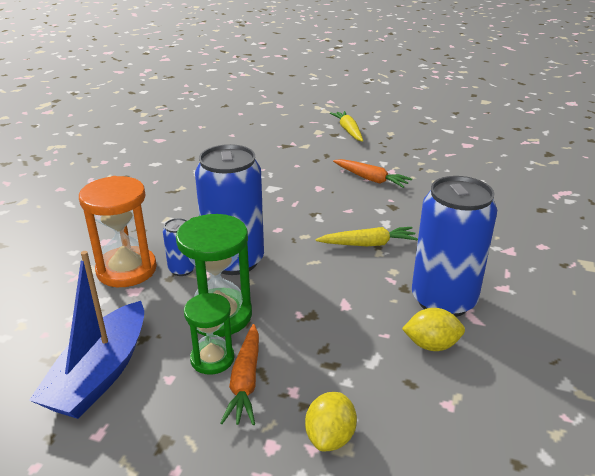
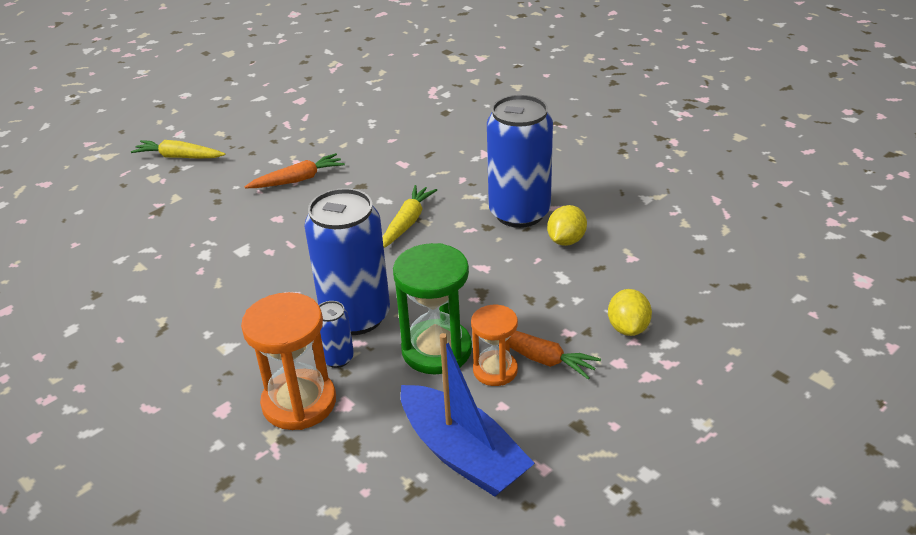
camera: 60 degrees left, 5 degrees up
green hourglass [184,293,234,375] -> orange hourglass [471,305,518,386]
yellow lemon [305,392,357,451] -> yellow lemon turned 45 degrees clockwise [608,289,652,336]

